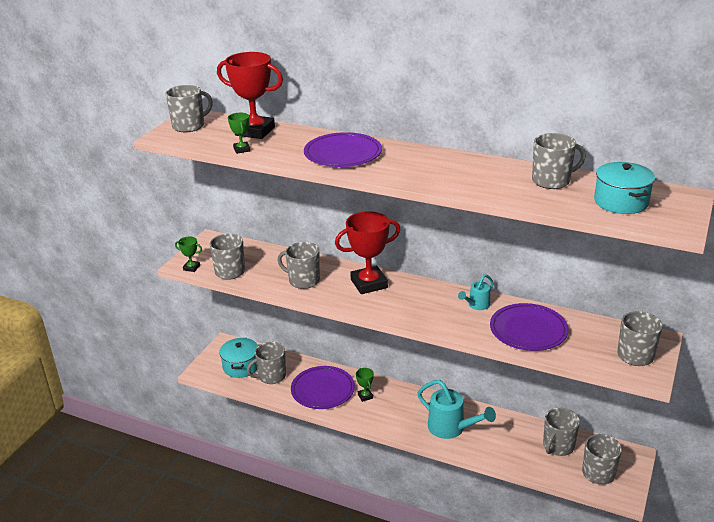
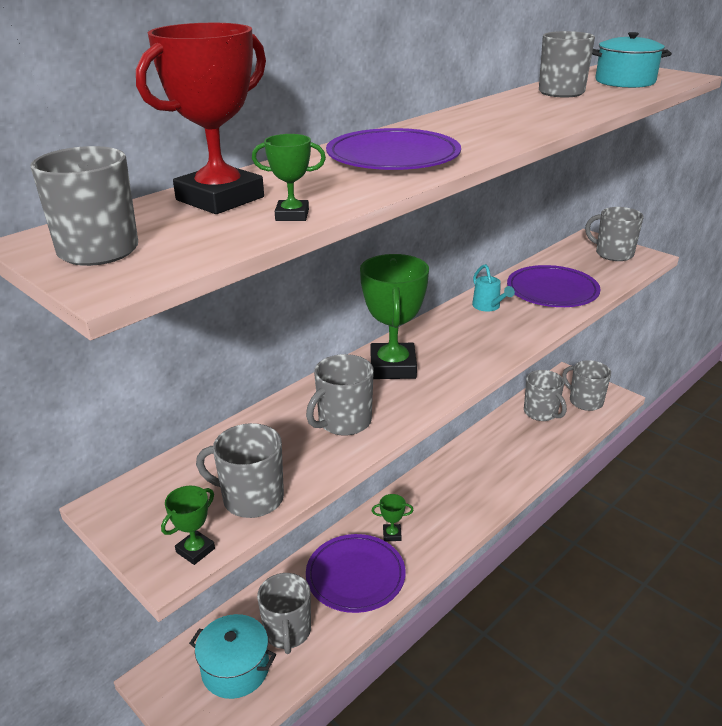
camera: 70 degrees left, 0 degrees up
red trophy [335,211,400,294] -> green trophy [360,254,429,379]
turquoise watering can [417,380,496,439] -> none

